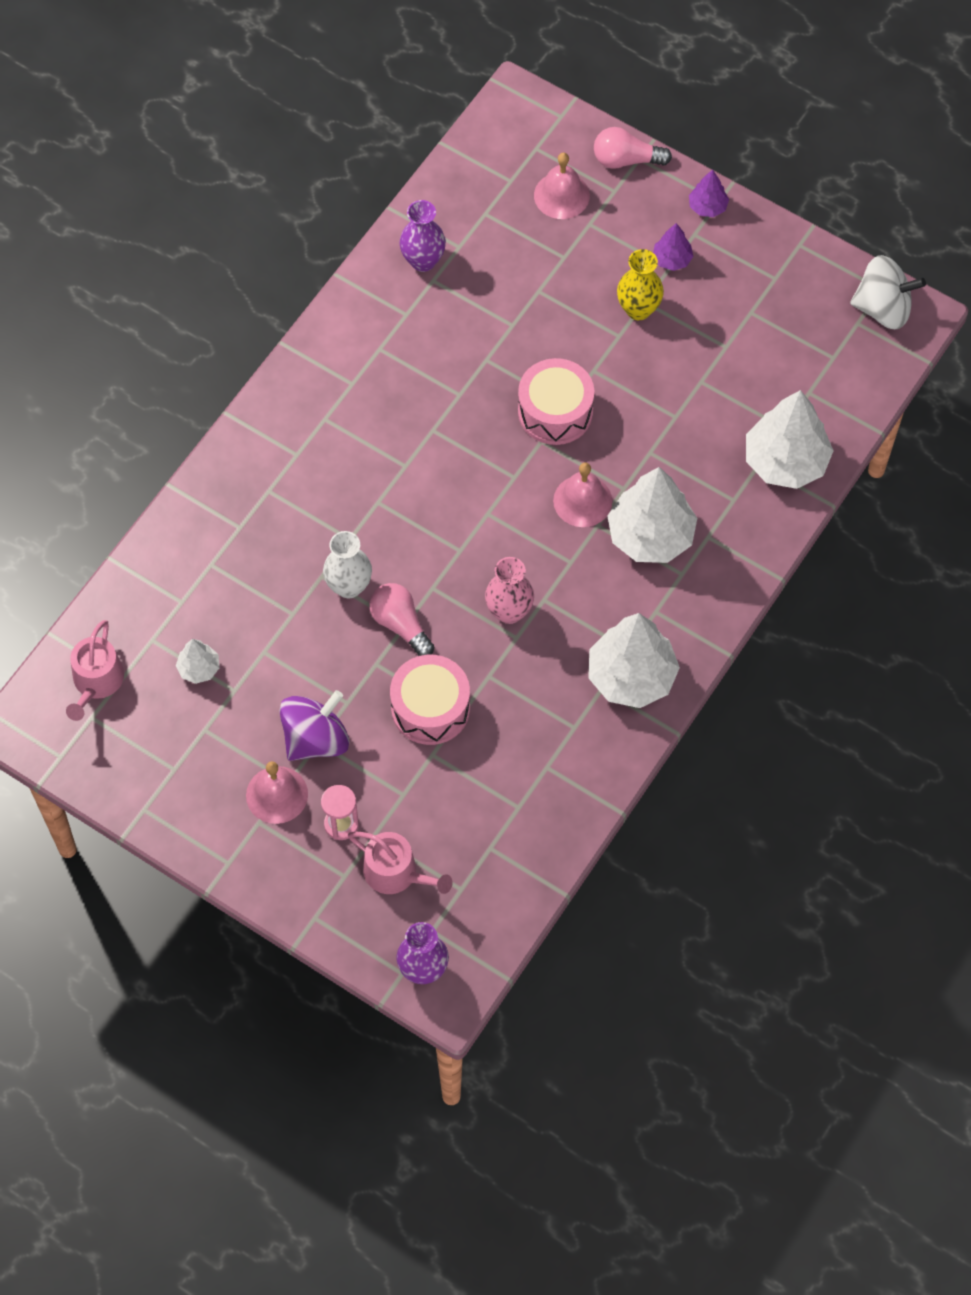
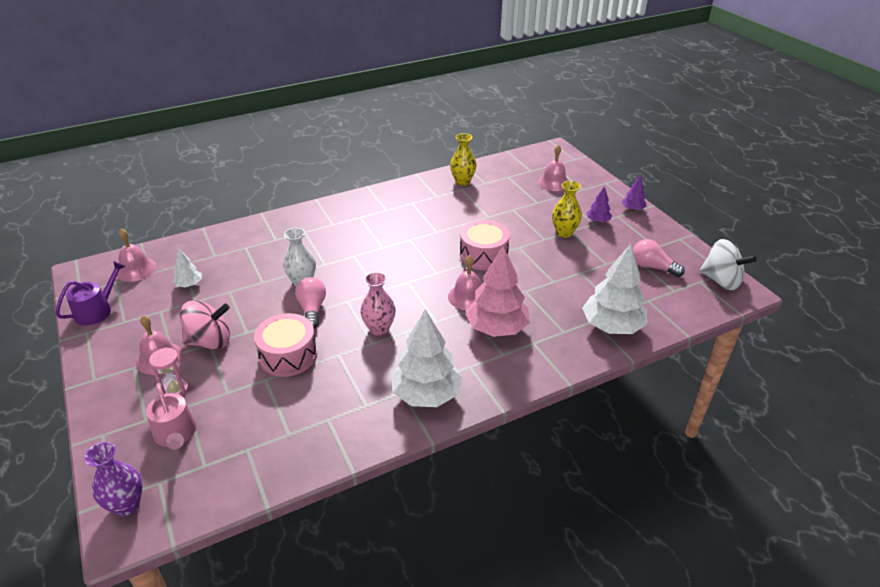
camera: 30 degrees right, 25 degrees down
pink watering can [66,620,124,721] -> pink bell [117,228,156,282]
purple spinning top [279,690,349,761] -> pink spinning top [180,300,230,349]
purple vase [399,200,446,272] -> yellow vase [450,133,477,186]
pink light bulb [594,127,672,169] -> pink light bulb moved to [633,239,685,277]
white tree [607,467,697,563] -> pink tree [465,246,530,337]
none -> purple watering can [55,261,126,325]

